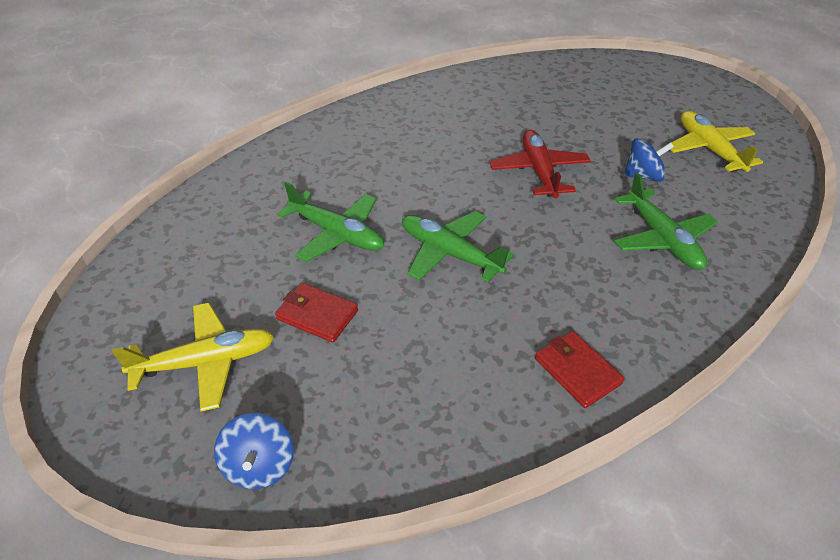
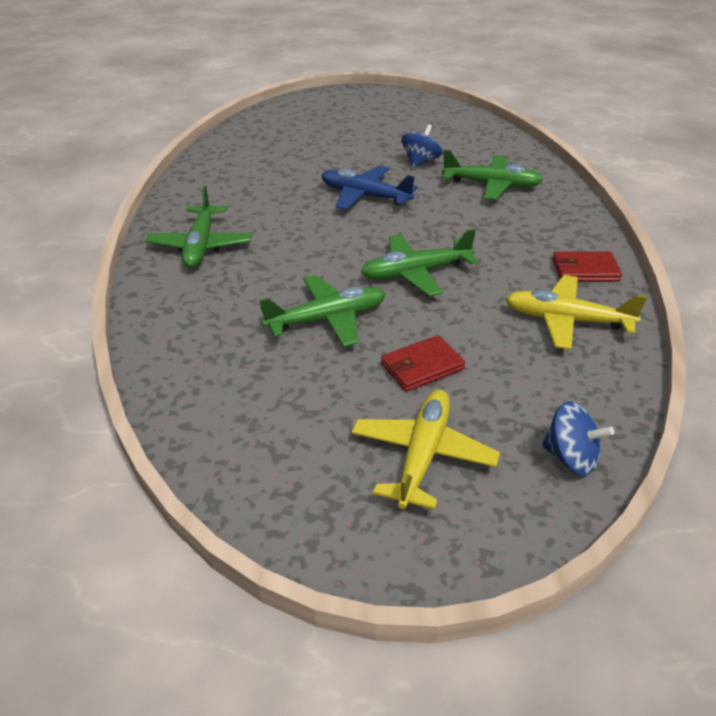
camera: 55 degrees left, 5 degrees down
red plane [490,130,591,198] -> blue plane [321,166,418,210]
yellow plane [670,111,763,172] -> yellow plane moved to [505,275,647,350]
none -> green plane [145,186,252,268]

